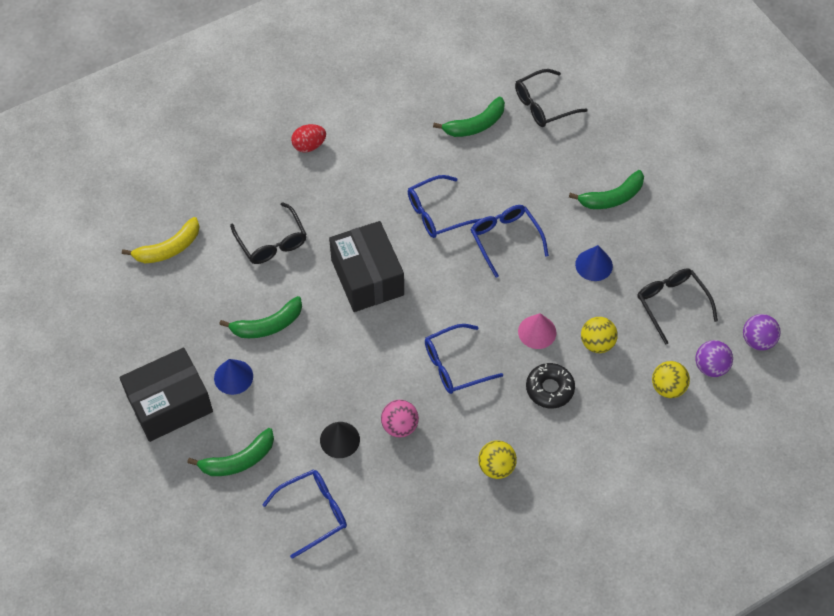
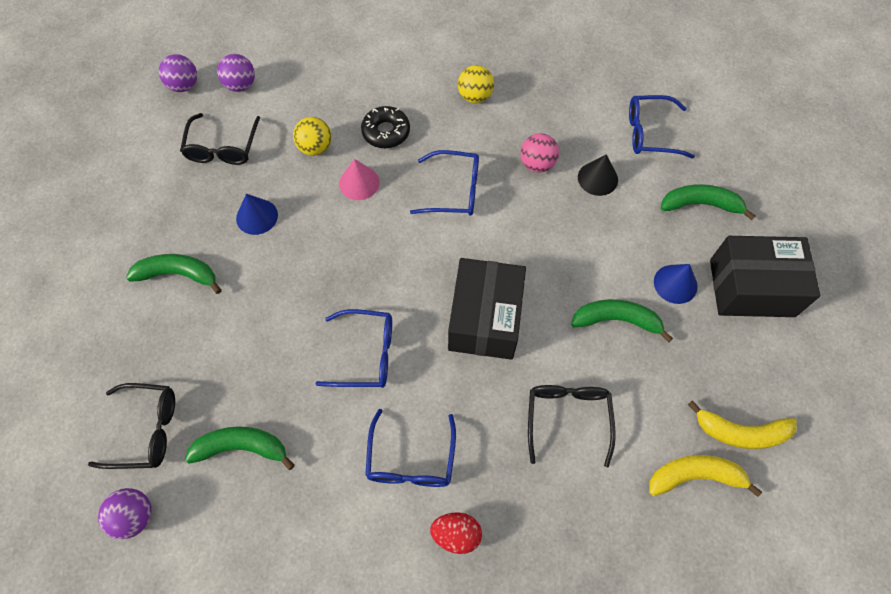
camera: 150 degrees left, 5 degrees up
blue glasses [470,205,549,278] -> blue glasses moved to [365,409,456,487]
yellow ball [652,361,690,398] -> none
none -> purple ball [98,488,152,539]
none -> yellow banana [688,400,797,449]

